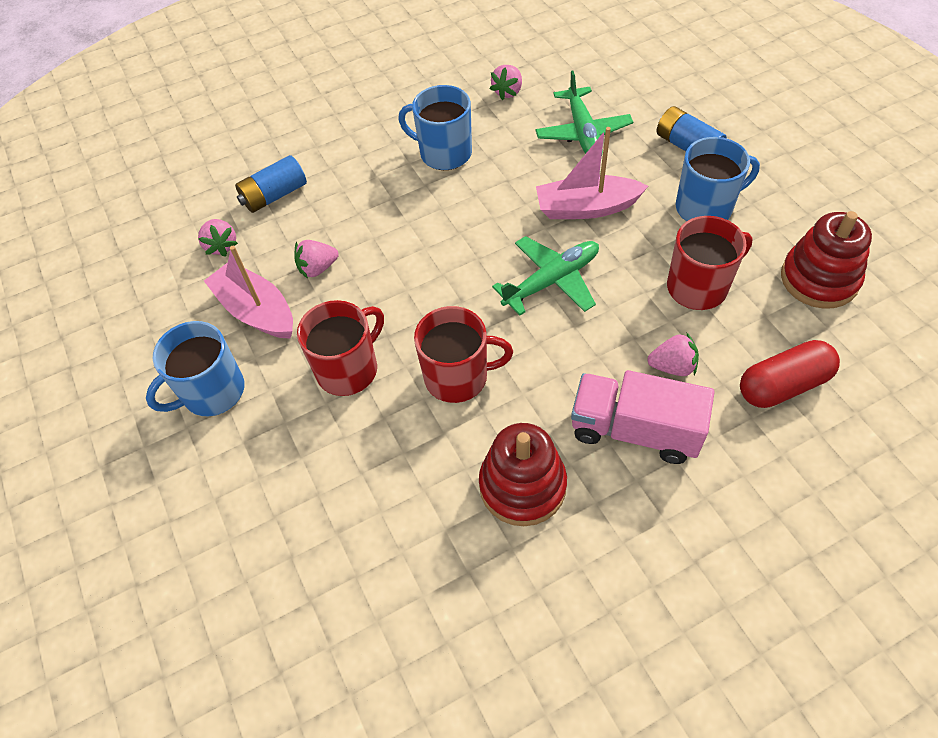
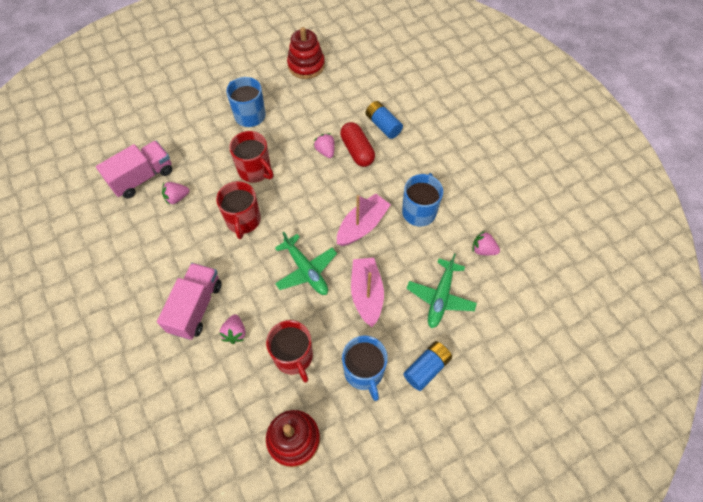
camera: 85 degrees right, 5 degrees up
pink strawberry [198,219,238,257] -> pink strawberry moved to [162,182,189,205]
pink boat [204,246,293,339] -> pink boat moved to [337,193,391,246]
red stacking toy [479,423,567,526] -> red stacking toy moved to [287,27,325,79]
green plane [535,71,633,157] -> green plane turned 60 degrees counterclockwise [406,253,477,328]
red capsule [740,340,840,408] -> red capsule moved to [340,122,375,167]
none -> pink truck [96,141,172,199]

